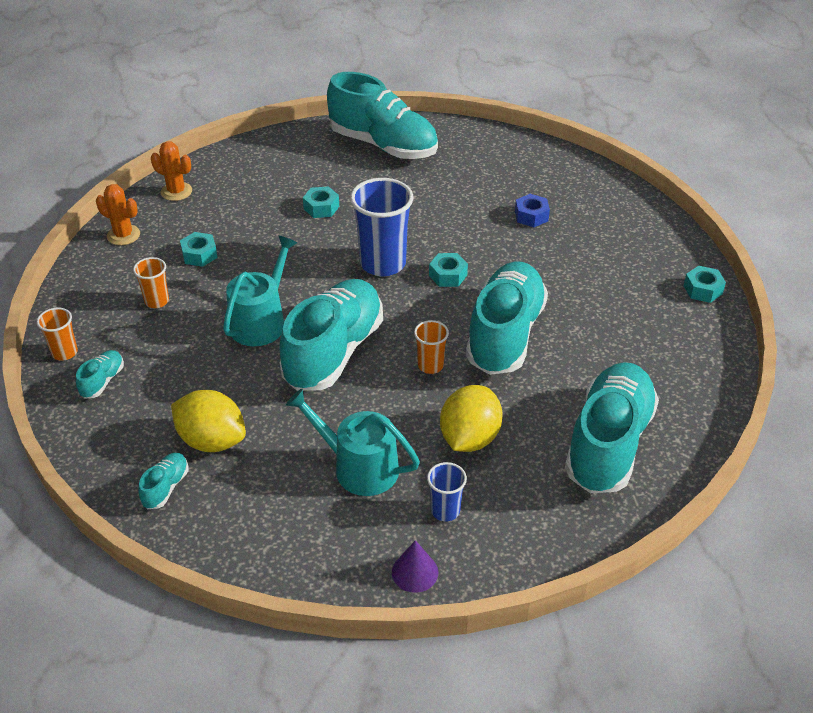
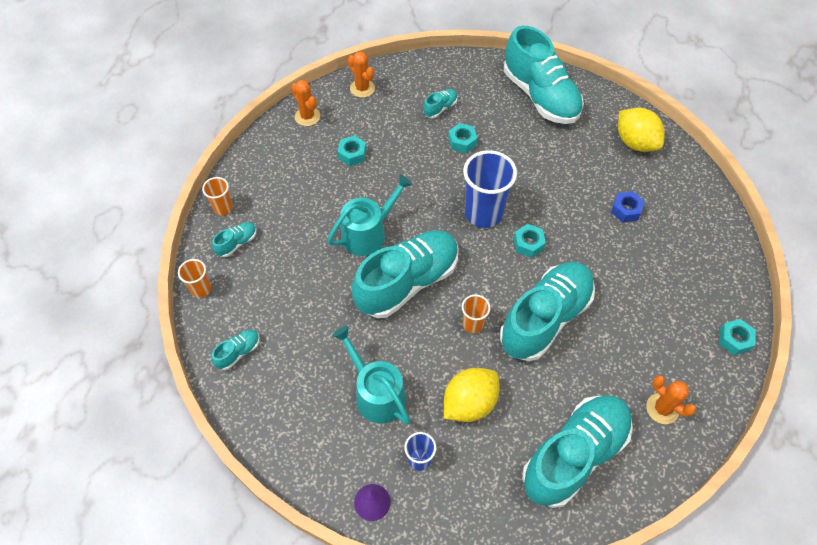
camera: 25 degrees right, 15 degrees up
orange cup [133,257,169,308] -> orange cup moved to [178,259,211,298]
yellow lemon [171,390,246,452] -> yellow lemon moved to [618,108,665,152]
none -> turquoise shoe [423,89,458,118]
none -> orange cactus [646,375,696,424]

